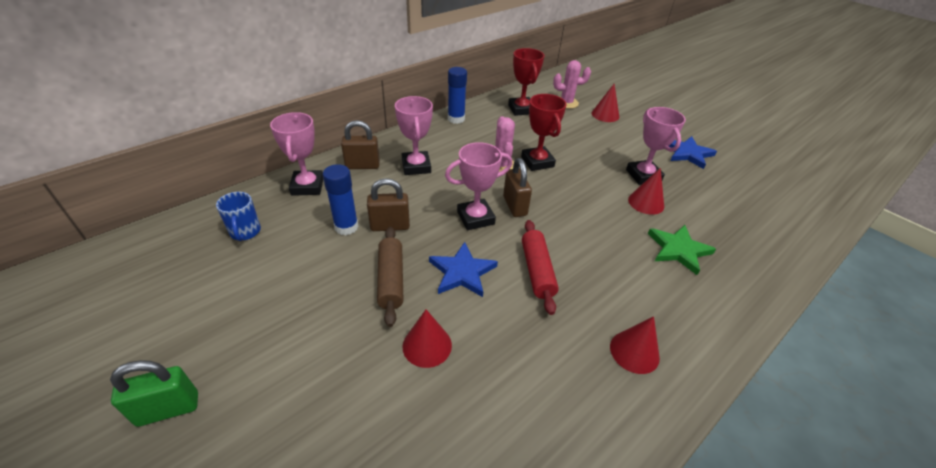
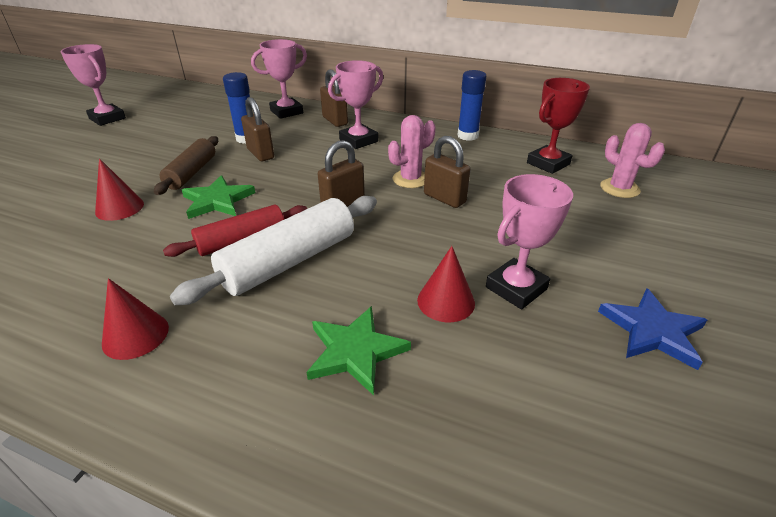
camera: 65 degrees right, 5 degrees down
green padlock [110,360,198,427] -> none
blue mug [216,192,261,241] -> none
brown rolling pin [377,227,404,327] -> brown rolling pin turned 45 degrees counterclockwise [154,136,218,195]
blue star [429,242,498,297] -> green star [182,175,255,219]
pink trophy [445,142,512,230] -> pink trophy moved to [61,44,126,126]
red trophy [521,94,567,171] -> brown padlock [424,136,471,208]
red cone [592,84,619,122] -> none
none -> white rolling pin [170,196,377,305]

